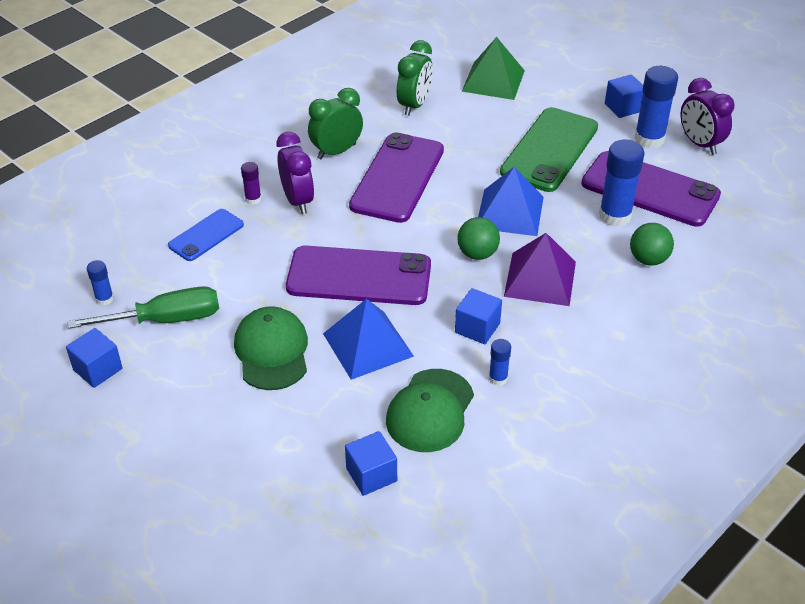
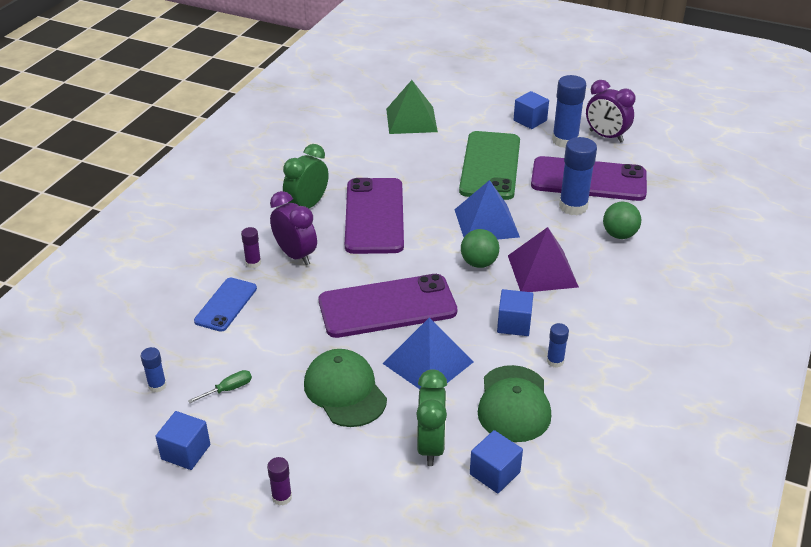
camera: 20 degrees left, 5 degrees down
green screwdriver [68,287,219,329] -> green screwdriver [188,370,252,403], size x0.46
green clock [397,40,433,116] -> green clock moved to [416,369,447,466]
none -> purple glue stick [267,457,292,506]

